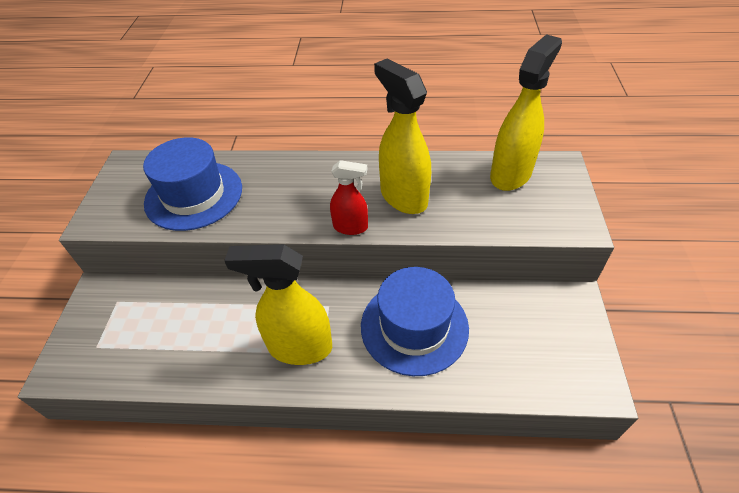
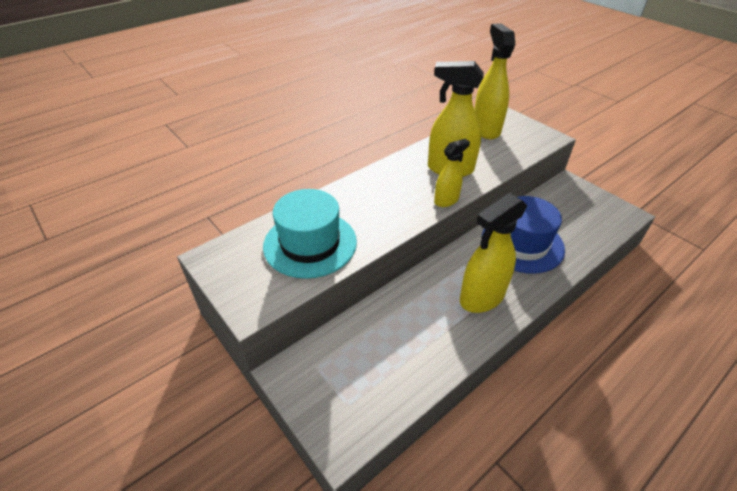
camera: 45 degrees left, 5 degrees down
blue hat [143,137,242,231] -> turquoise hat [263,189,357,279]
red spray bottle [330,160,368,235] -> yellow spray bottle [434,139,470,207]

